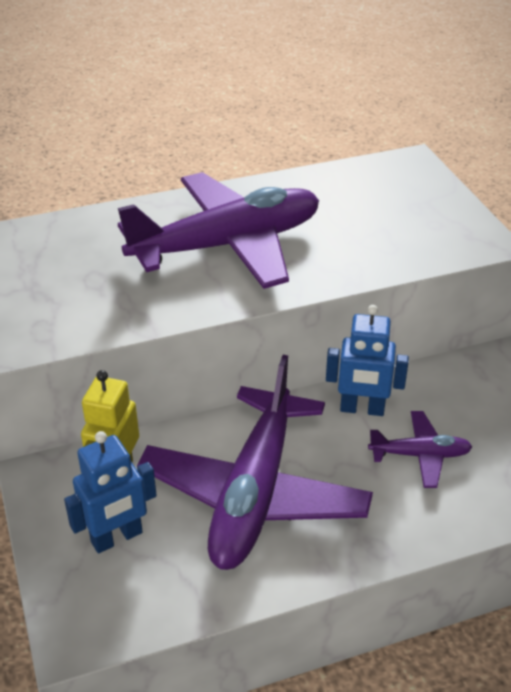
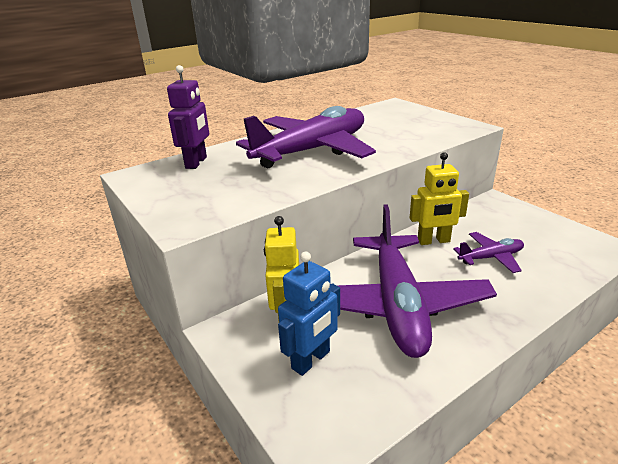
camera: 15 degrees left, 10 degrees down
blue robot [326,305,409,416] -> yellow robot [410,152,469,245]
none -> purple robot [167,65,209,169]

